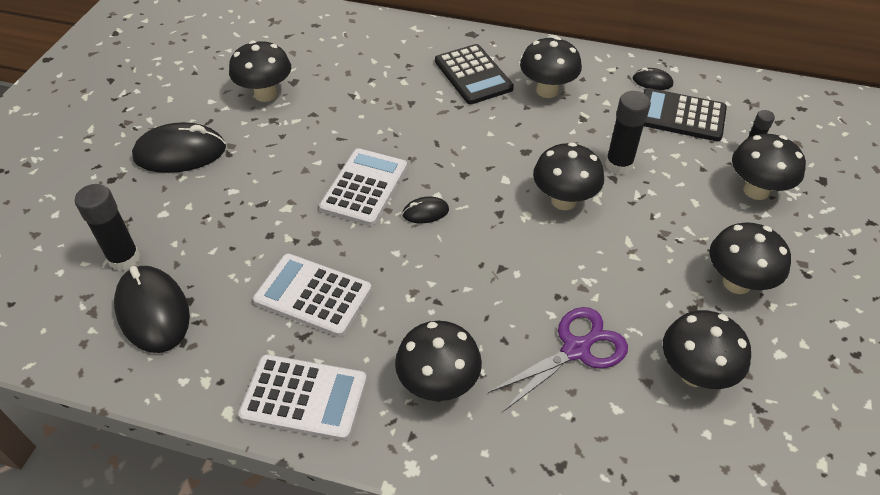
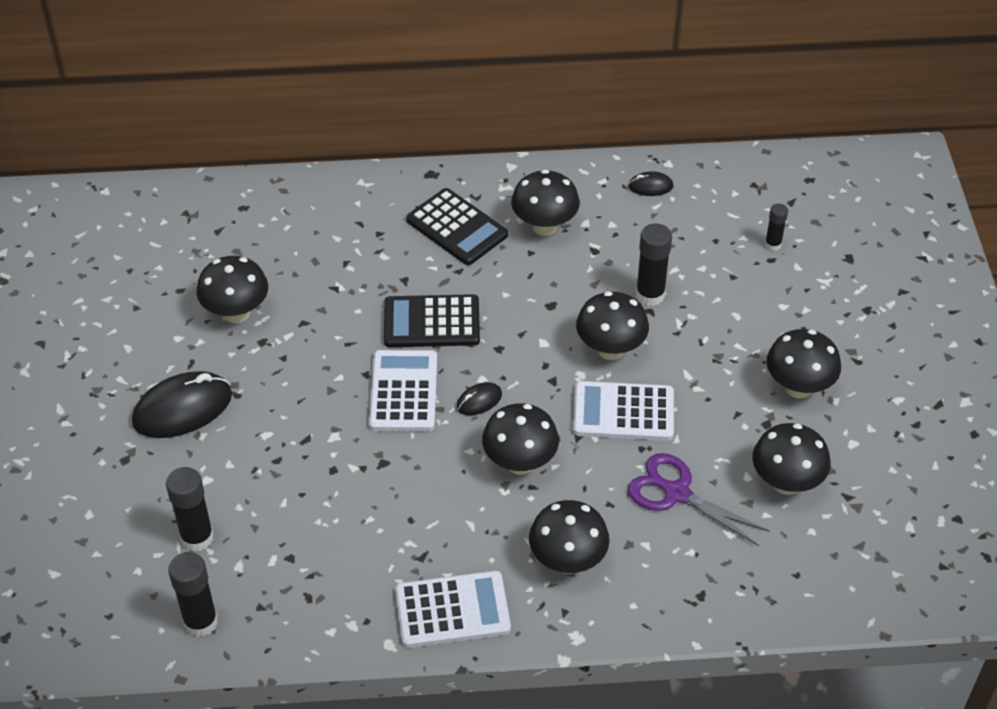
camera: 20 degrees left, 0 degrees up
black mouse [114,266,190,353] -> none
white calculator [253,254,372,337] -> white calculator moved to [573,381,674,441]
purple scissors [488,307,628,412] -> purple scissors turned 90 degrees counterclockwise [628,453,770,546]
black calculator [644,88,727,141] -> black calculator moved to [384,294,480,347]
black mushroom [732,134,806,200] -> black mushroom moved to [482,403,559,475]
none -> black glue stick [168,552,218,637]

